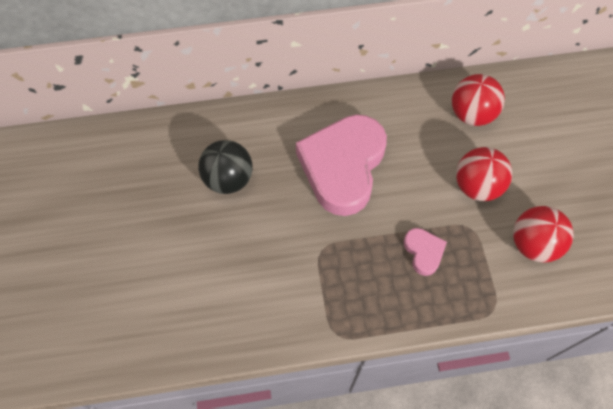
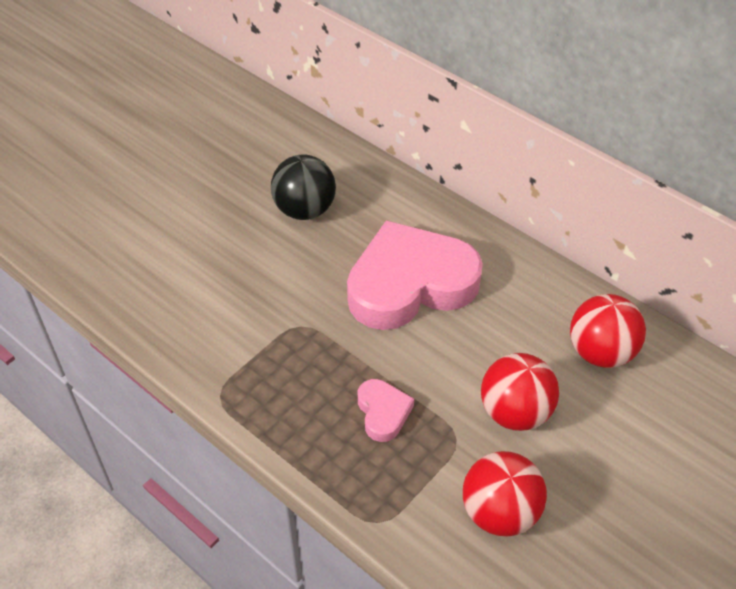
camera: 50 degrees right, 15 degrees down
pink heart [403,228,447,276] -> pink heart turned 45 degrees counterclockwise [358,379,414,442]

